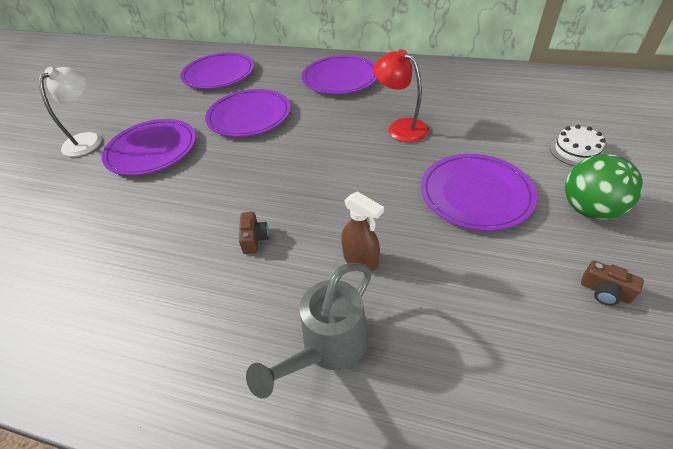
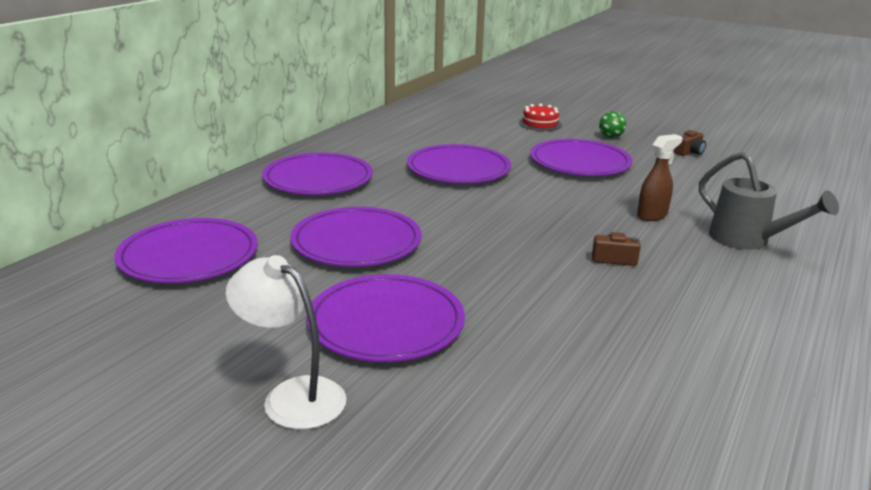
camera: 80 degrees left, 20 degrees down
red lamp [373,49,429,142] -> purple plate [407,144,511,183]
white cake [550,125,606,166] -> red cake [519,104,562,131]
green ball [565,154,643,220] -> green ball [599,111,626,138], size x0.54

